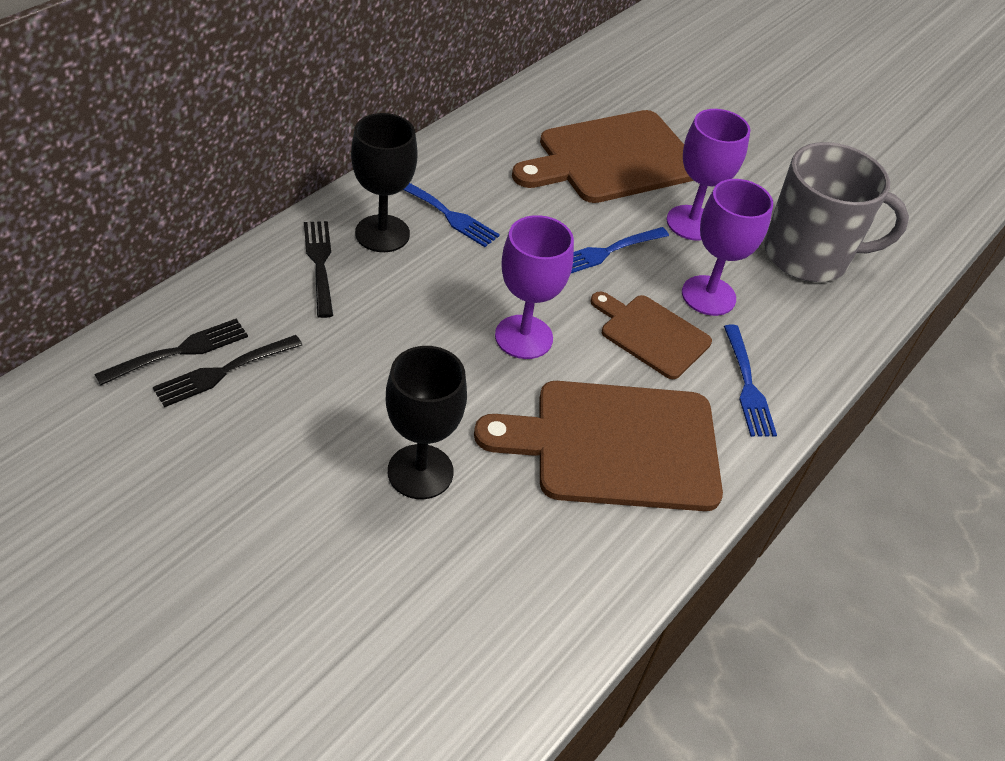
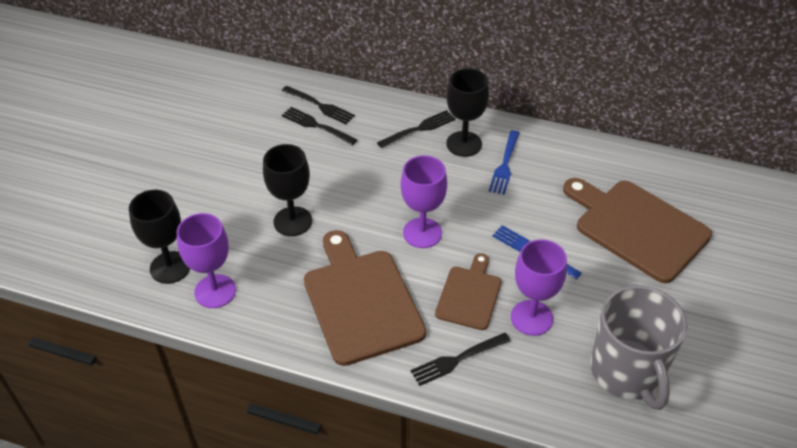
camera: 75 degrees right, 0 degrees up
purple goblet [666,109,750,241] -> purple goblet moved to [177,213,236,308]
blue fork [724,325,777,437] -> black fork [411,333,511,386]
none -> black goblet [129,190,190,284]

